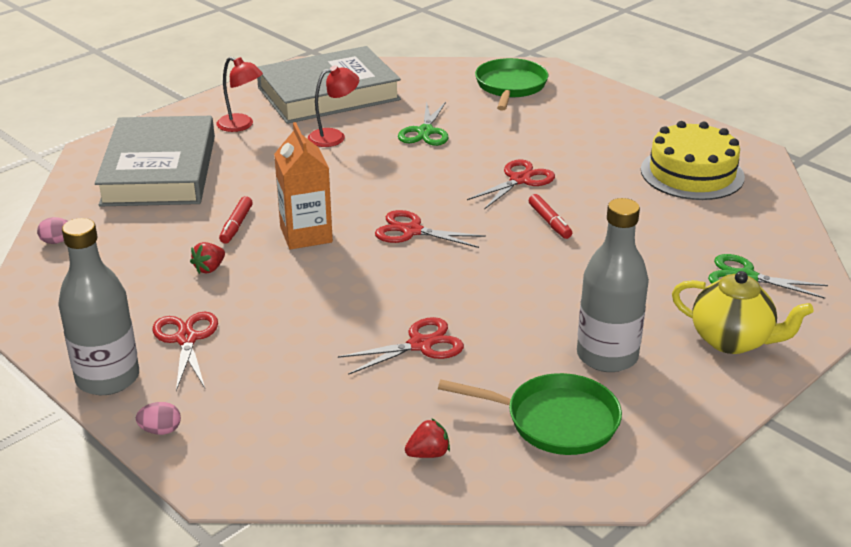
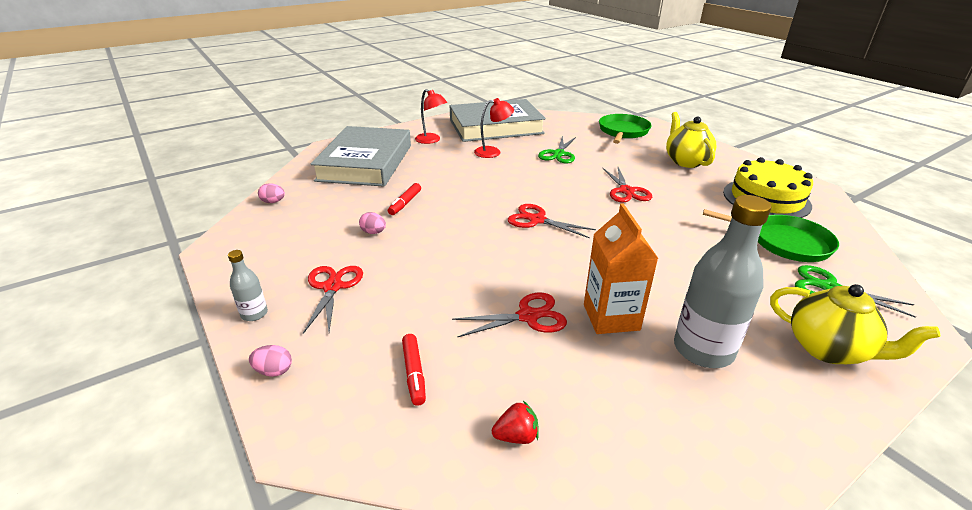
camera: 10 degrees right, 0 degrees up
grey bottle [59,218,139,395] -> grey bottle [228,250,268,321], size x0.47
red strawberry [190,242,225,274] -> pink egg [359,212,386,234]
orange carton [274,122,333,250] -> orange carton moved to [584,203,659,334]
green pan [438,373,622,455] -> green pan moved to [703,209,839,262]
red scissors [467,159,555,209] -> red scissors turned 120 degrees clockwise [602,167,653,202]
red marker [529,194,572,239] -> red marker moved to [402,334,426,406]
none -> yellow teapot [666,112,716,168]

